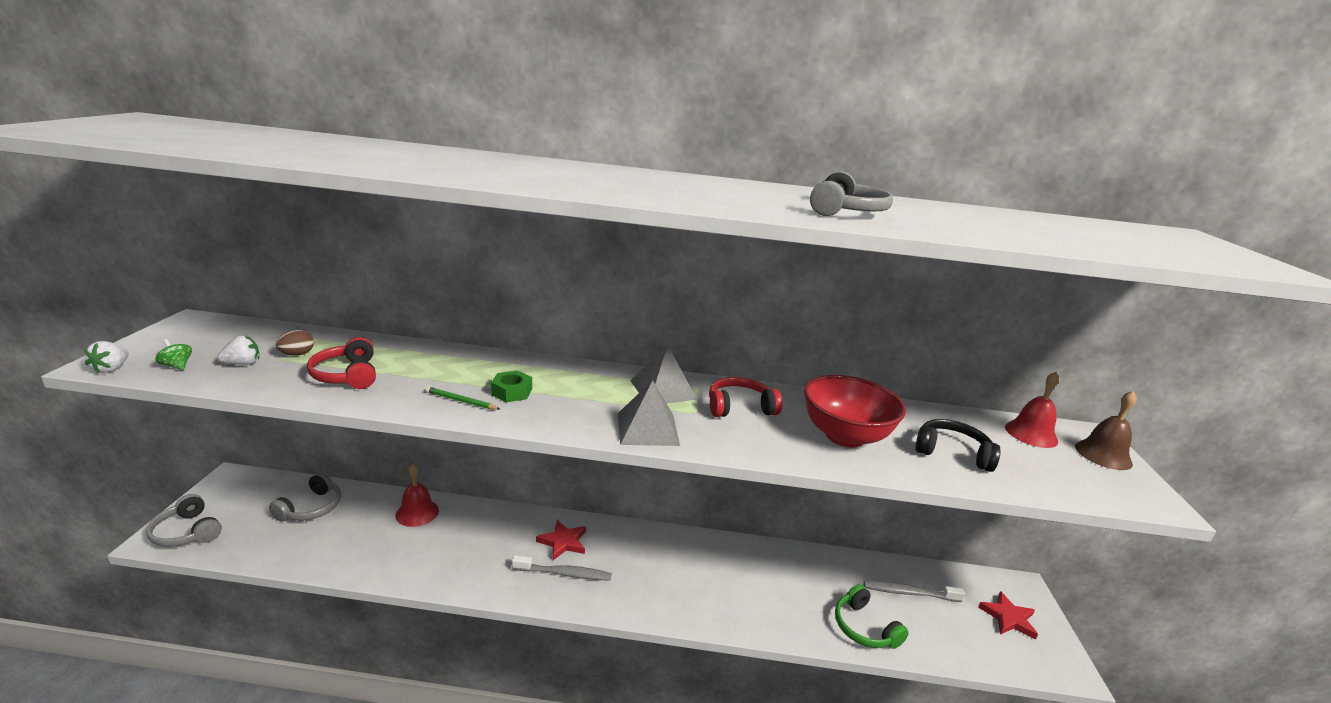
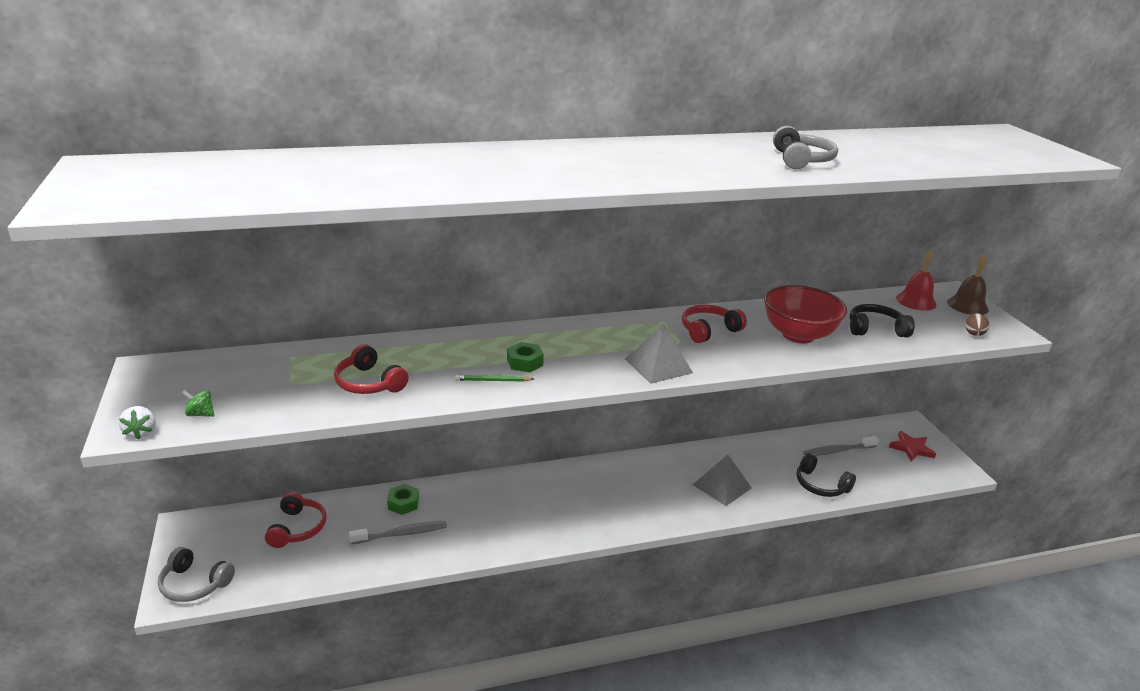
camera: 20 degrees left, 5 degrees up
white strawberry [217,336,259,365] -> none
grey headphones [269,472,341,521] -> red headphones [265,492,327,548]
brown egg [276,330,314,356] -> brown egg moved to [965,313,989,336]
red bell [396,464,439,527] -> green nut [387,484,419,515]
grey toothbrush [512,556,612,581] -> grey toothbrush moved to [349,521,447,544]
red star [536,520,586,560] -> none
grey pyramid [630,345,697,403] -> grey pyramid moved to [693,455,752,506]
green headphones [835,584,909,649] -> black headphones [796,453,856,497]

